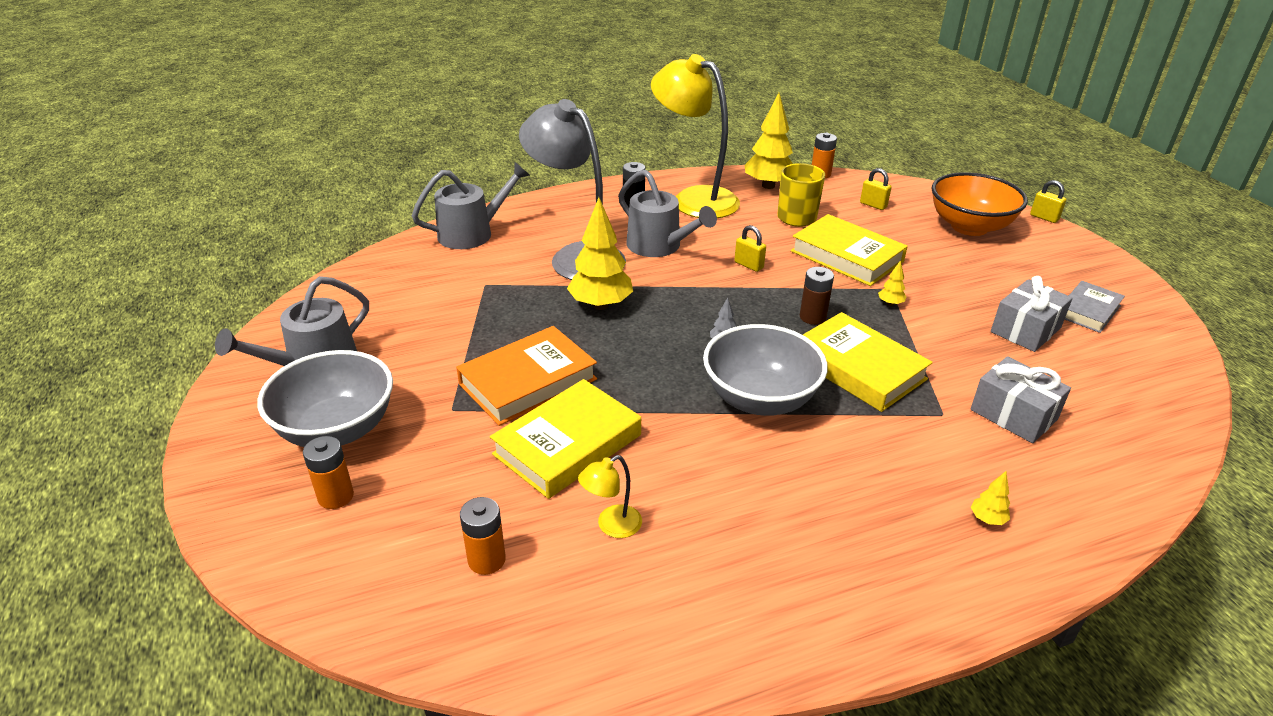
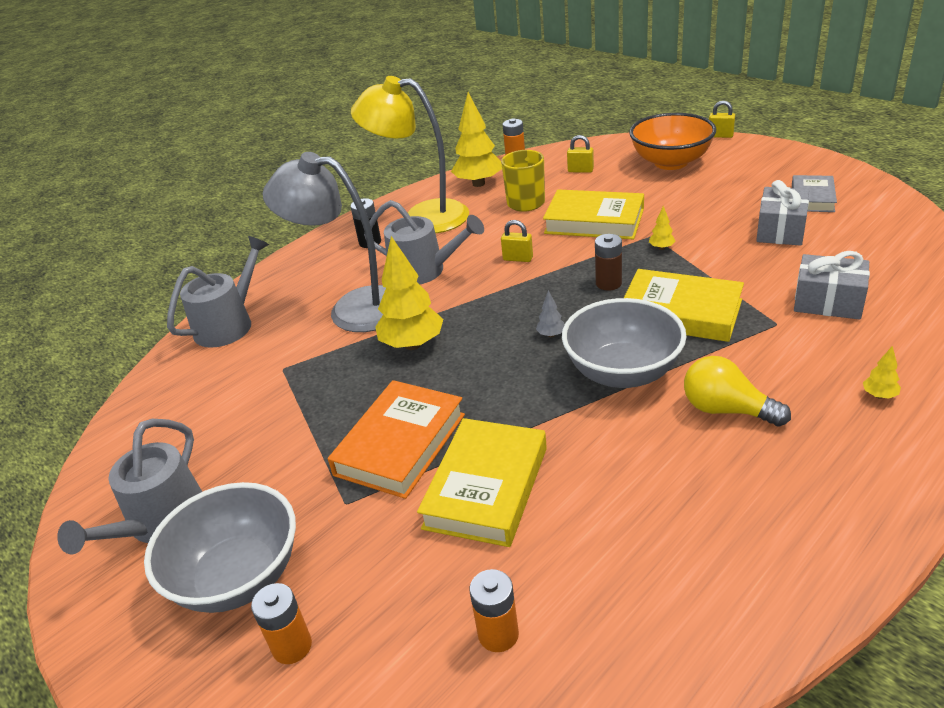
camera: 20 degrees left, 0 degrees up
yellow lamp [578,455,642,538] -> none
none -> yellow light bulb [684,356,791,427]

